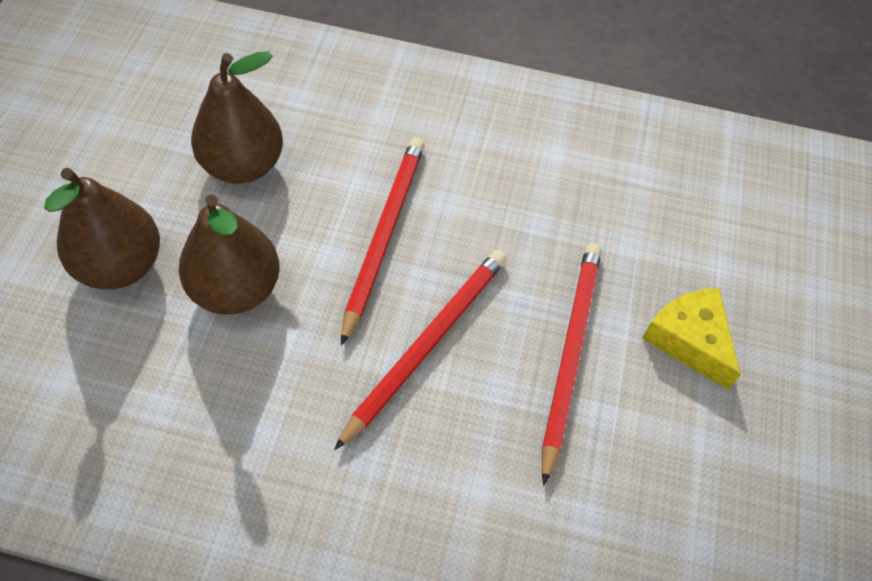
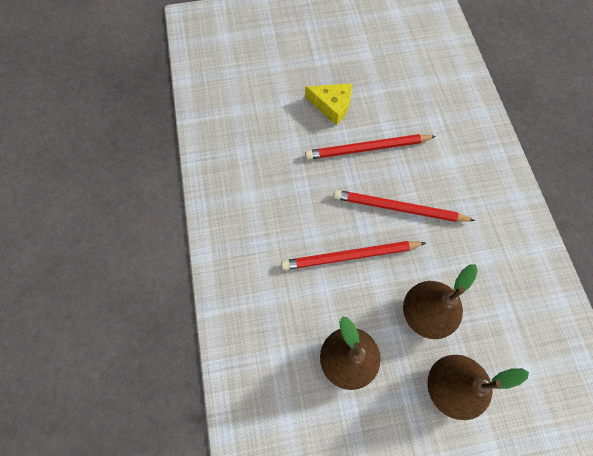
camera: 110 degrees left, 10 degrees up
yellow cheese [642,288,741,390] -> yellow cheese turned 105 degrees counterclockwise [305,83,352,125]

